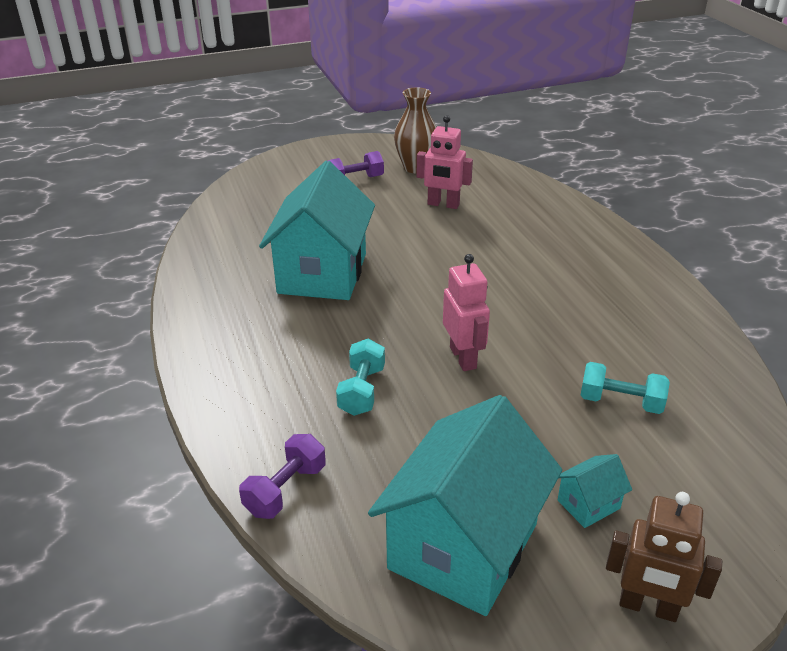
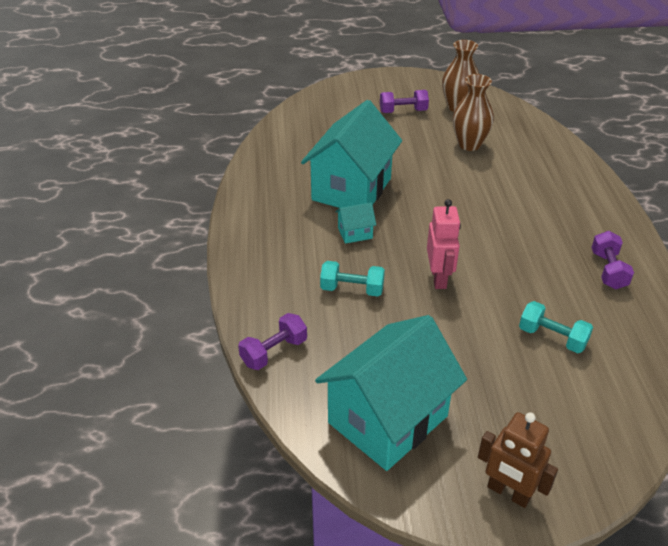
camera: 15 degrees right, 5 degrees up
turquoise dumbbell [336,338,385,416] -> turquoise dumbbell turned 75 degrees clockwise [320,261,385,296]
pink robot [417,115,473,209] -> brown vase [453,74,494,151]
turquoise house [558,454,632,528] -> turquoise house moved to [335,203,376,244]
none -> purple dumbbell [591,231,634,289]

